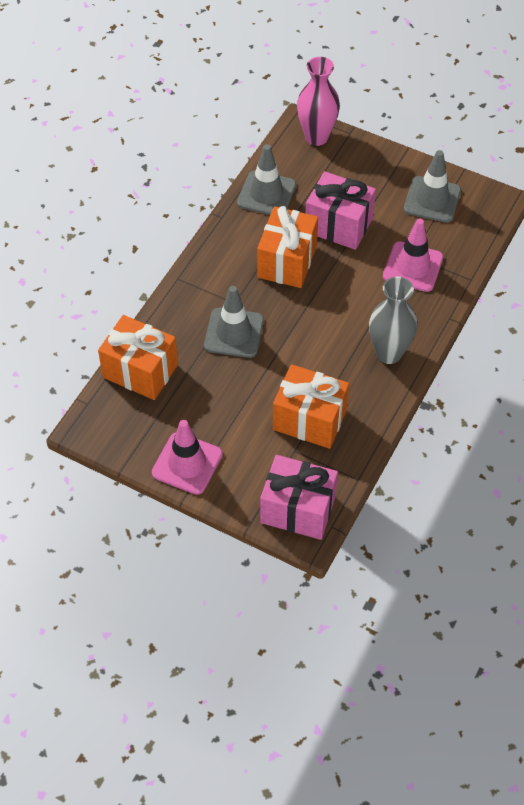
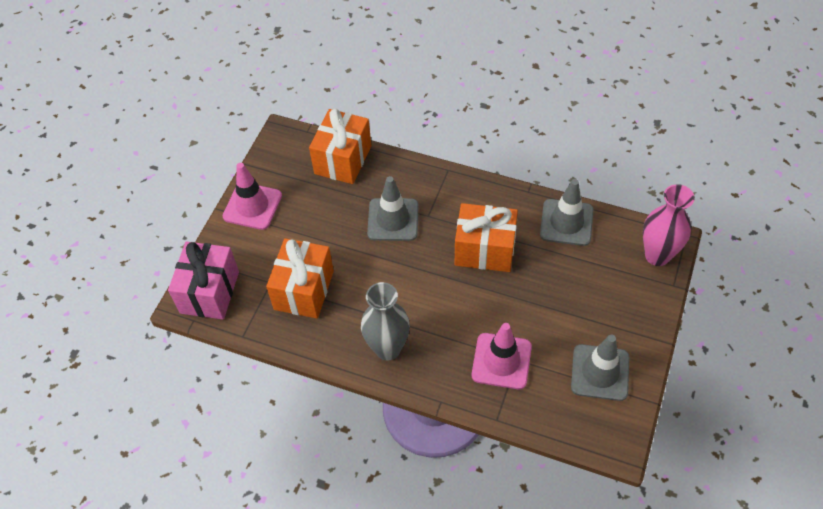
camera: 85 degrees right, 0 degrees up
pink gift [306,171,376,250] -> none

